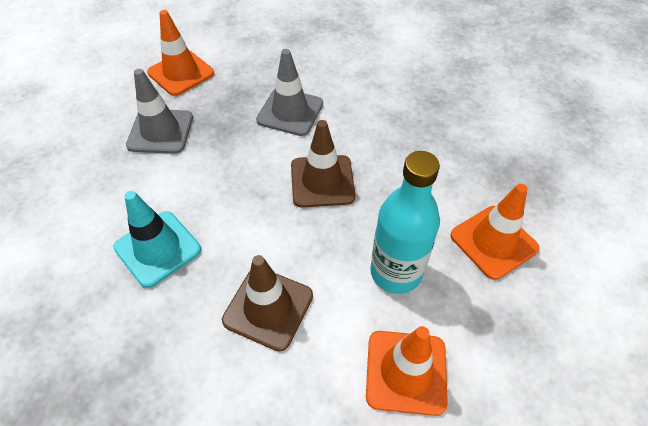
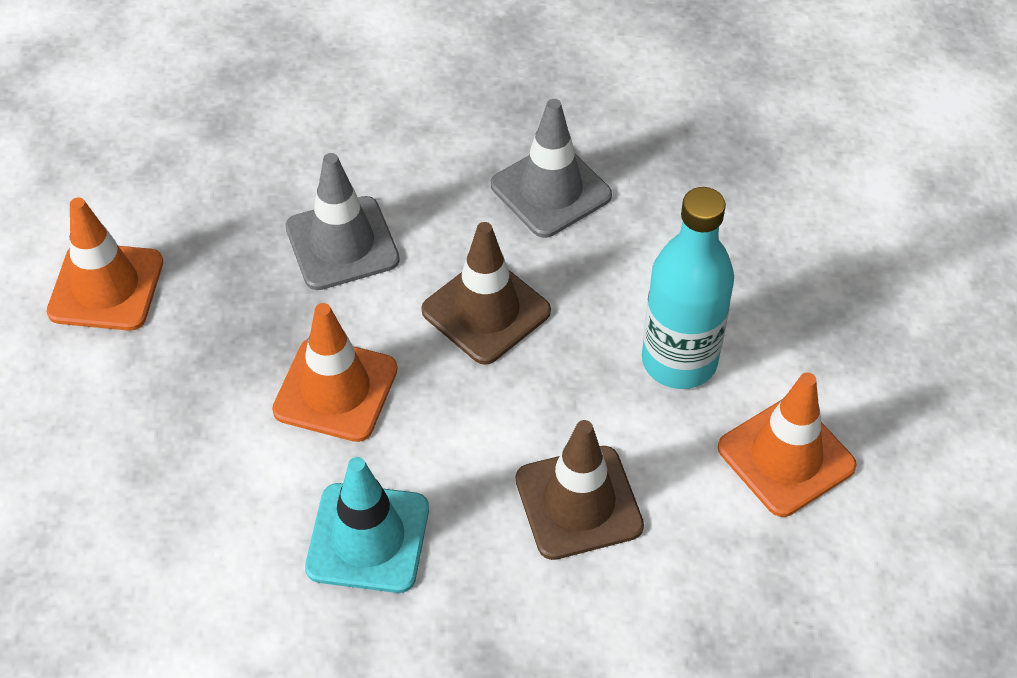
camera: 40 degrees left, 0 degrees up
grey traffic cone [126,69,193,154] -> grey traffic cone moved to [491,99,612,238]
orange traffic cone [450,184,539,280] -> orange traffic cone moved to [272,303,398,442]

